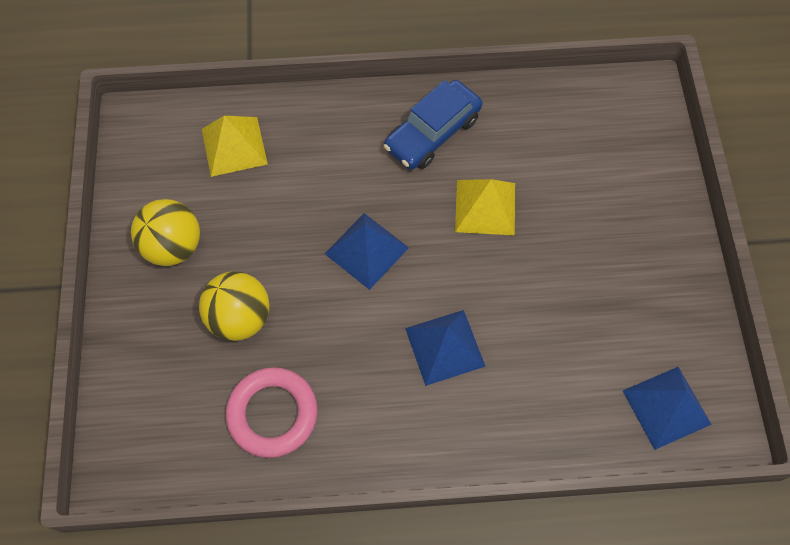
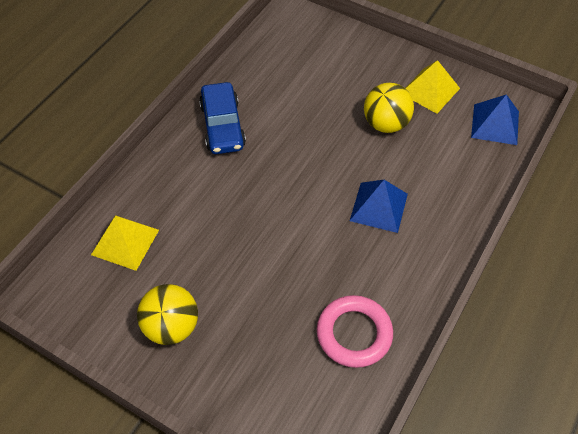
camera: 55 degrees left, 10 degrees down
yellow ball [199,272,270,341] -> yellow ball moved to [364,83,414,133]
blue pyramid [325,213,409,290] -> none
yellow pyramid [455,179,515,235] -> yellow pyramid moved to [406,60,460,114]

